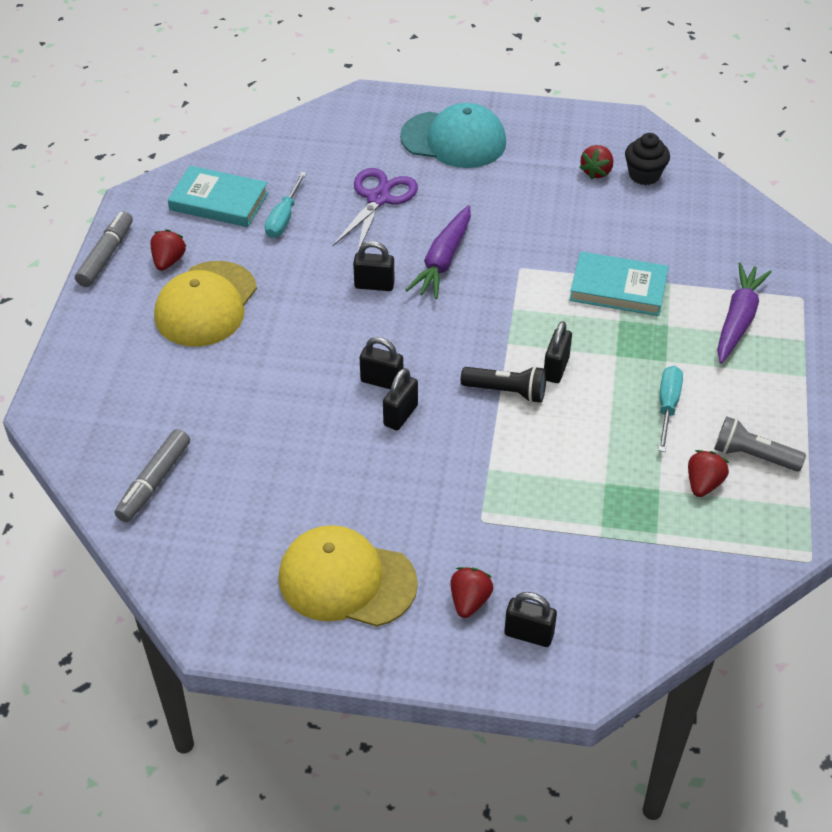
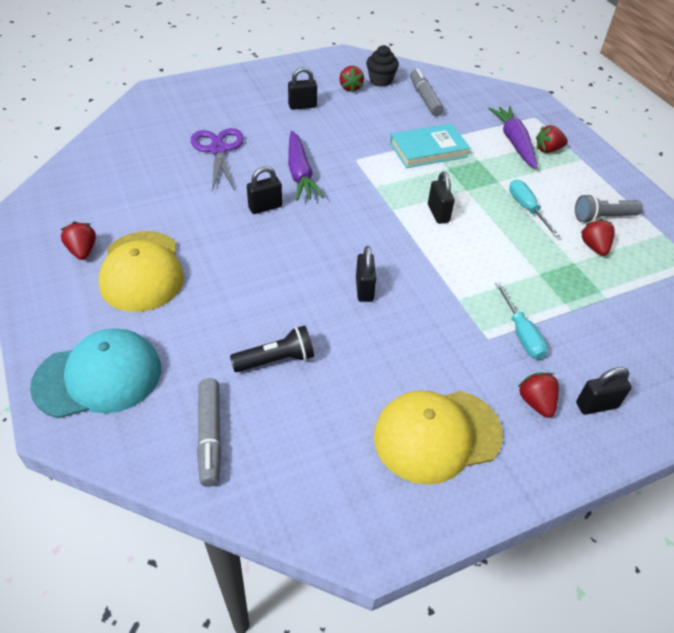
camera: 35 degrees left, 0 degrees up
grey marker [75,211,133,287] -> grey marker moved to [410,69,444,116]
turquoise book [168,166,269,227] -> none
turquoise screwdriver [265,172,307,238] -> turquoise screwdriver moved to [495,282,548,359]
black padlock [360,337,403,389] -> black padlock moved to [288,67,317,110]
turquoise cap [400,103,506,168] -> turquoise cap moved to [30,328,161,418]
black flashlight [461,366,547,403] -> black flashlight moved to [230,325,314,372]
none -> red strawberry [536,125,568,153]

